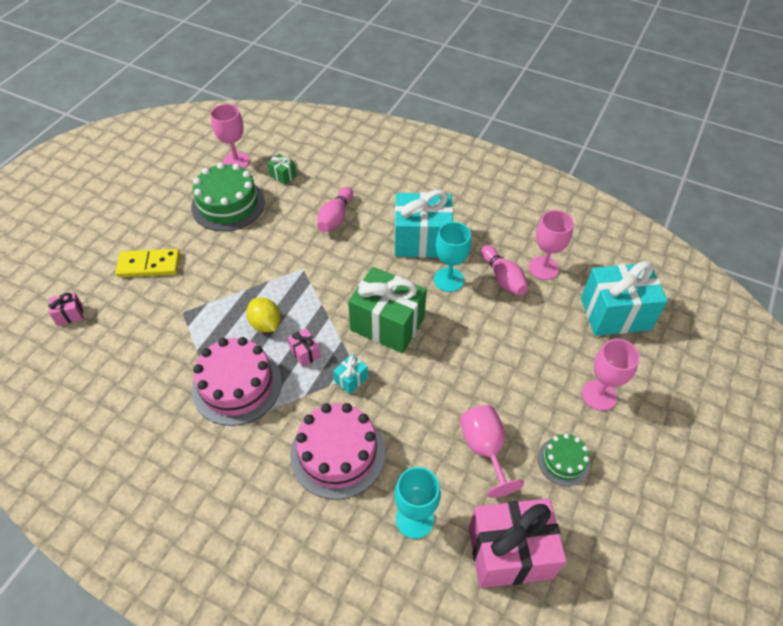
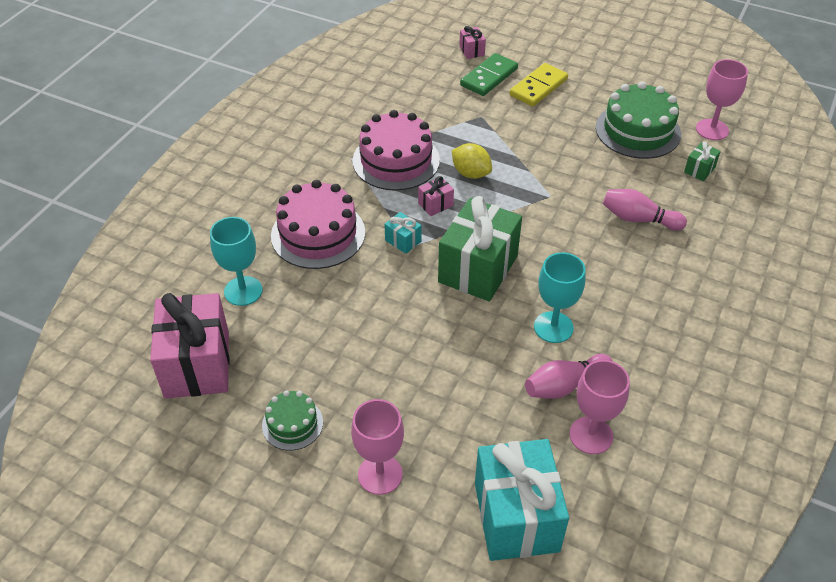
camera: 90 degrees right, 5 degrees down
yellow domino [115,249,180,277] -> yellow domino turned 45 degrees clockwise [509,63,568,106]
yellow lemon [247,297,281,332] -> yellow lemon turned 75 degrees clockwise [452,143,492,179]
turquoise gift [394,190,453,258] -> none
pink goblet [460,405,524,498] -> none
none -> green domino [460,53,518,96]

